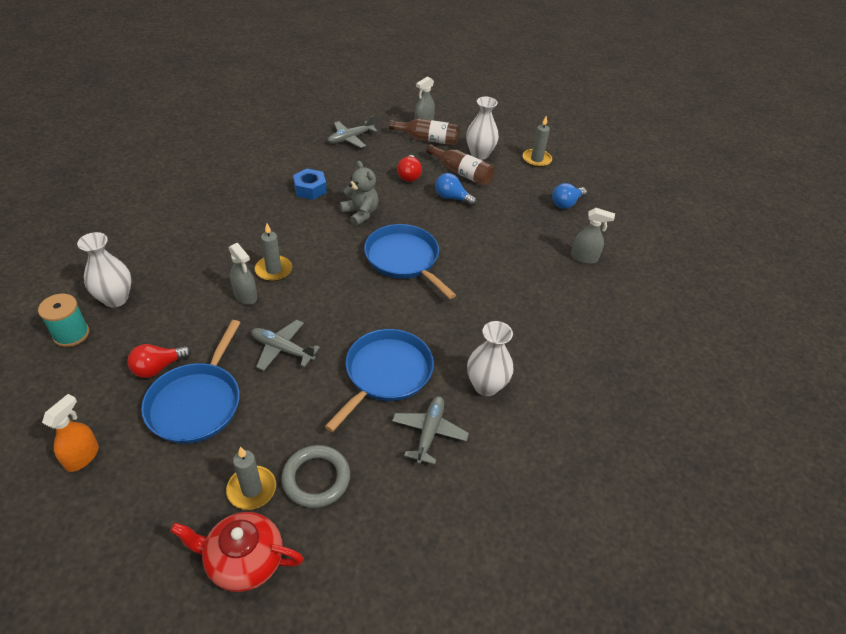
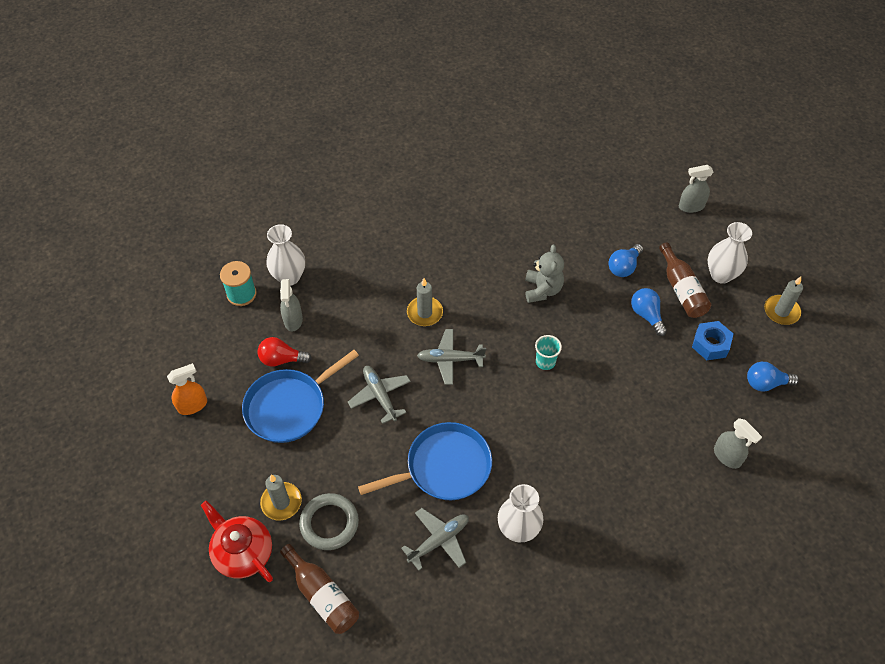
camera: 40 degrees right, 10 degrees up
grey spray bottle [229,243,257,305] -> grey spray bottle moved to [280,279,303,332]
blue nut [293,169,327,200] -> blue nut moved to [692,321,734,360]
grey plane [328,115,378,148] -> grey plane moved to [417,329,486,385]
blue pan [364,224,456,299] -> turquoise cup [535,335,562,370]
brown bottle [389,119,460,145] -> brown bottle moved to [280,544,359,634]
red light bulb [397,155,422,182] -> blue light bulb [609,244,643,277]

